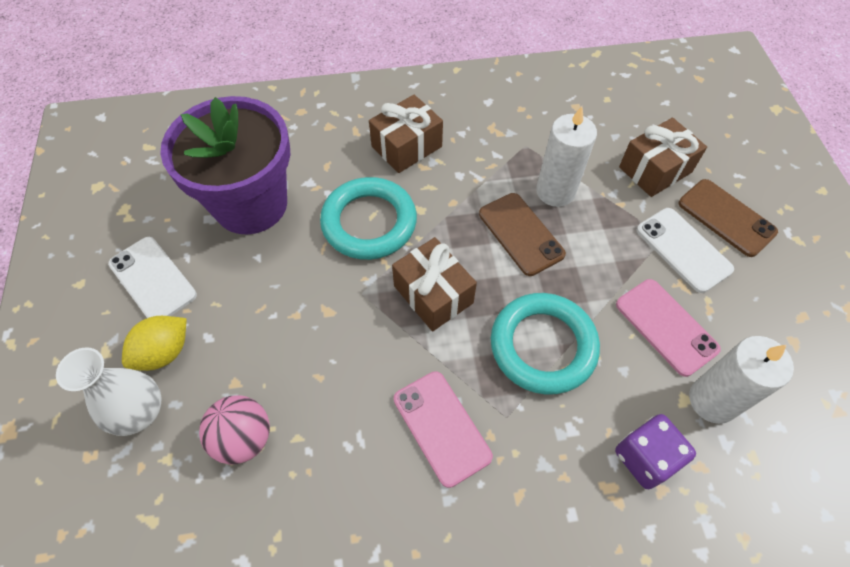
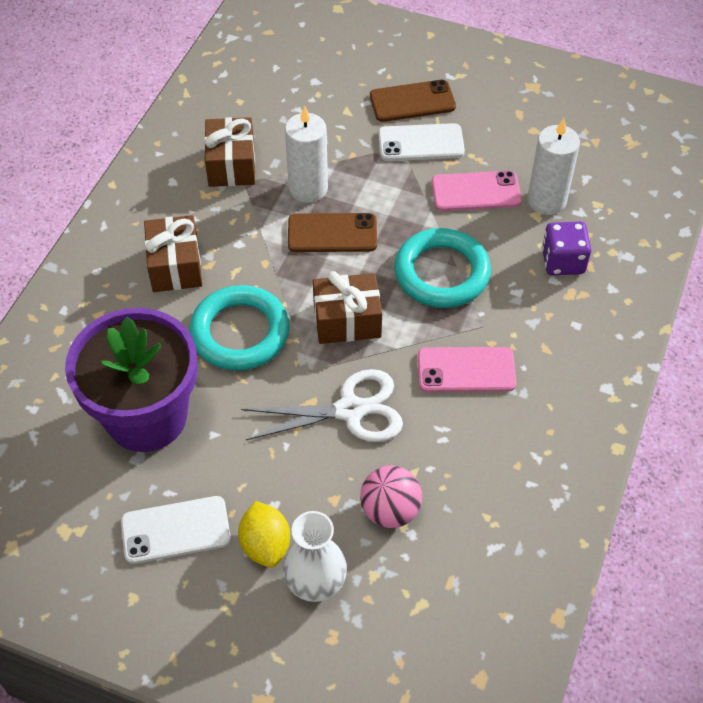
camera: 60 degrees left, 5 degrees down
brown gift [619,117,707,197] -> brown gift moved to [204,117,255,187]
none -> white scissors [241,369,403,442]

